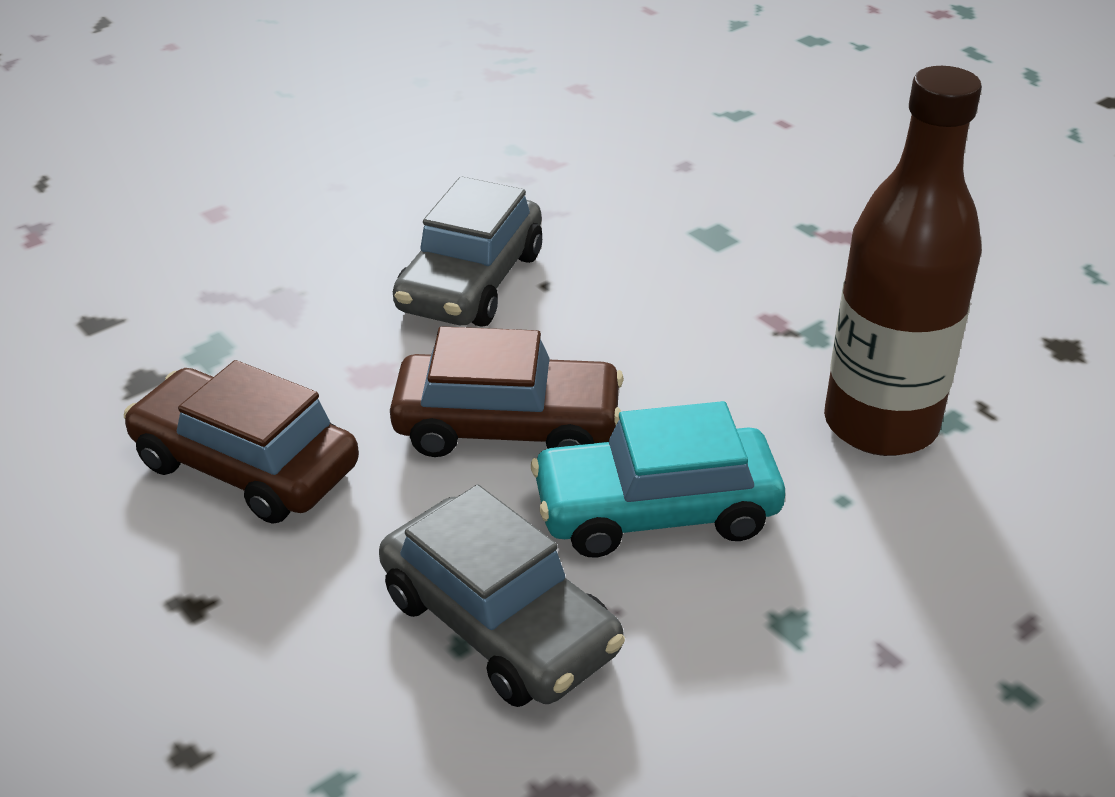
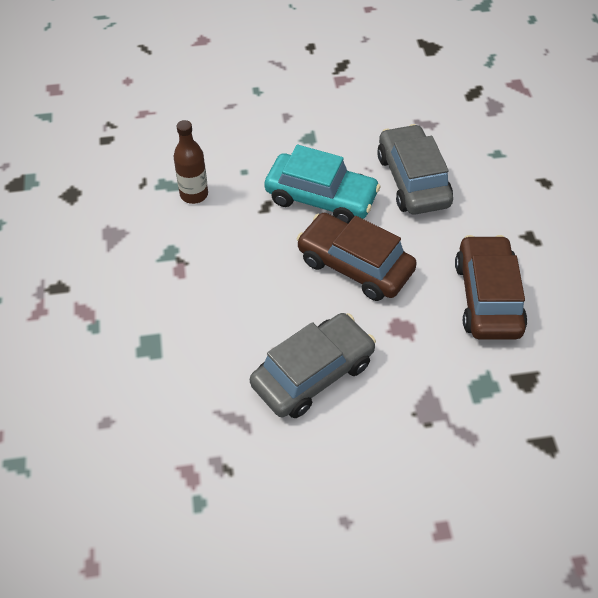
camera: 150 degrees left, 15 degrees up
brown car [124,360,359,524] -> brown car turned 150 degrees counterclockwise [455,235,527,340]
brown bottle [824,66,982,456] -> brown bottle [173,120,208,204], size x0.51

